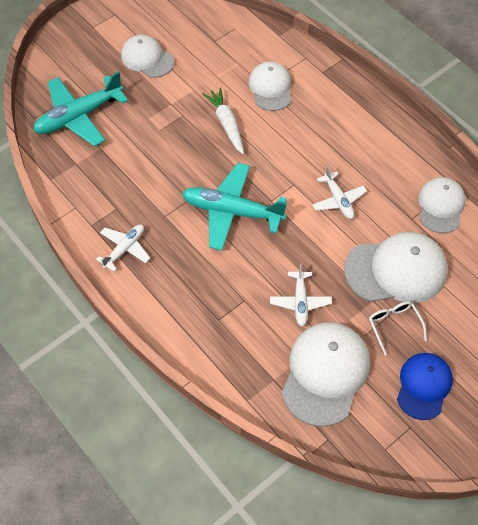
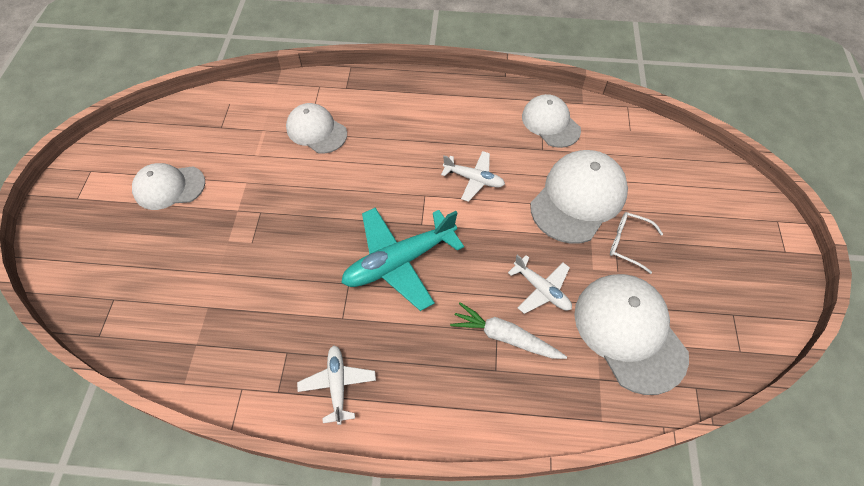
camera: 45 degrees left, 0 degrees up
turquoise plane [33,71,128,146] -> none
white carrot [203,88,244,155] -> white carrot moved to [450,302,567,359]
blue cap [397,353,453,420] -> none

